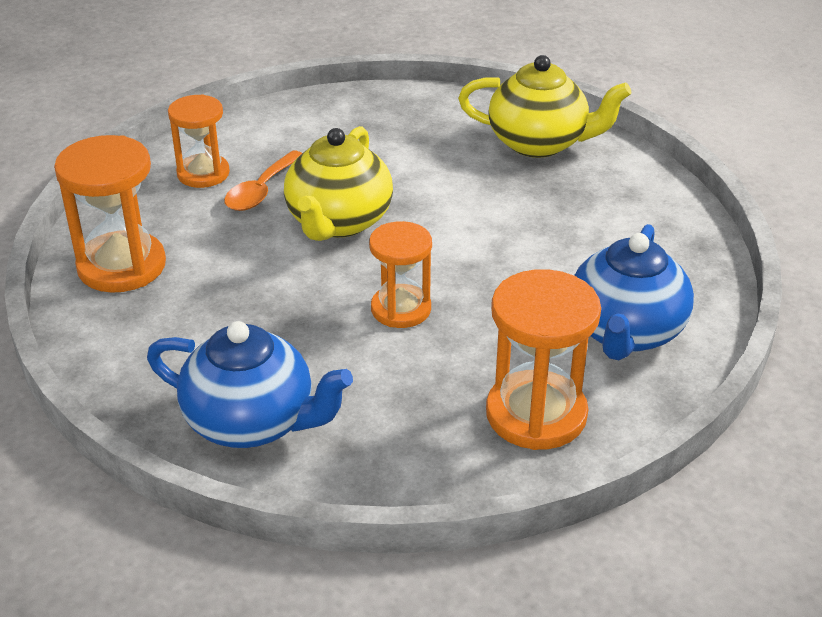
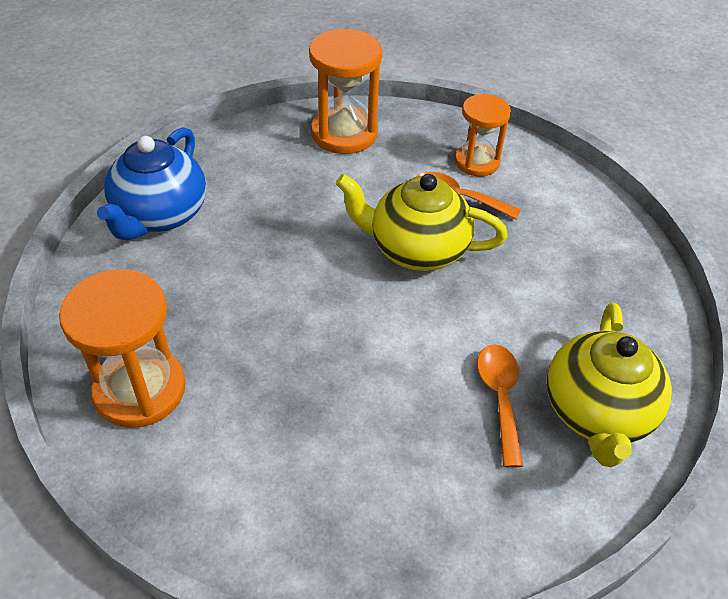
camera: 85 degrees right, 10 degrees up
orange hourglass [369,221,432,328] -> none
blue teapot [574,224,694,360] -> none
none -> orange spoon [477,344,523,468]

